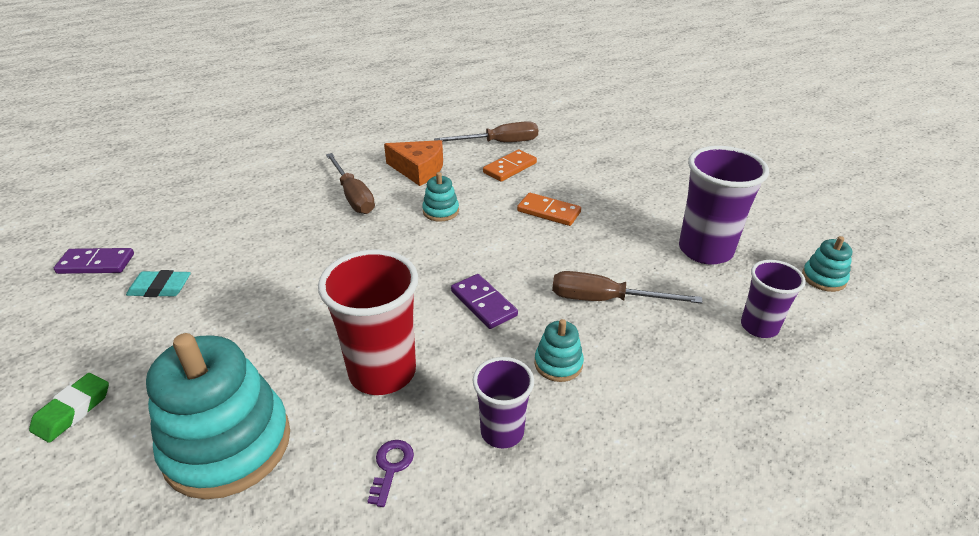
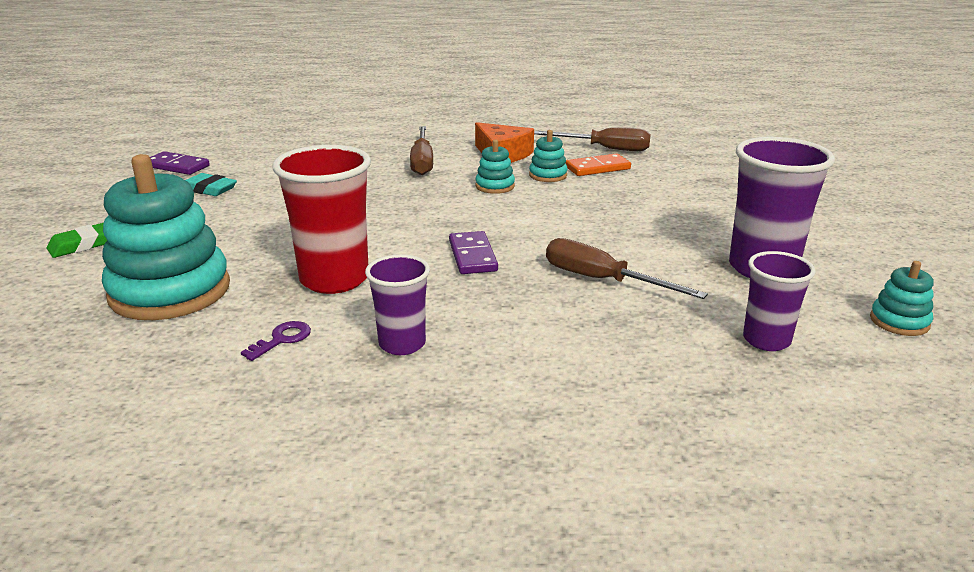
camera: 25 degrees right, 10 degrees down
orange domino [517,193,581,226] -> none
turquoise stacking toy [534,319,584,382] -> turquoise stacking toy moved to [529,130,568,182]

